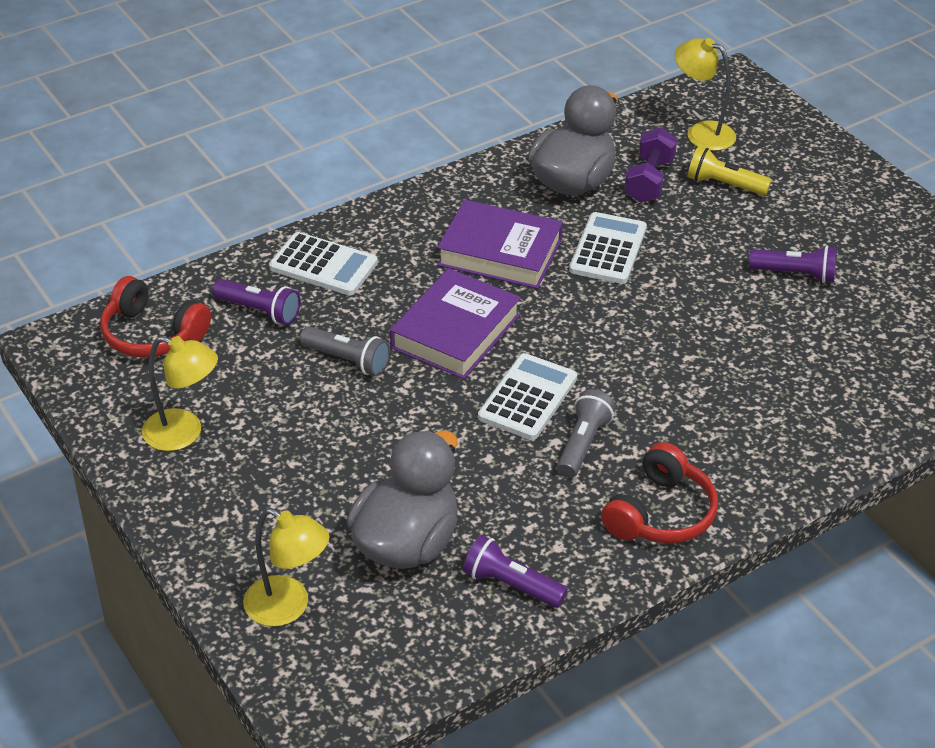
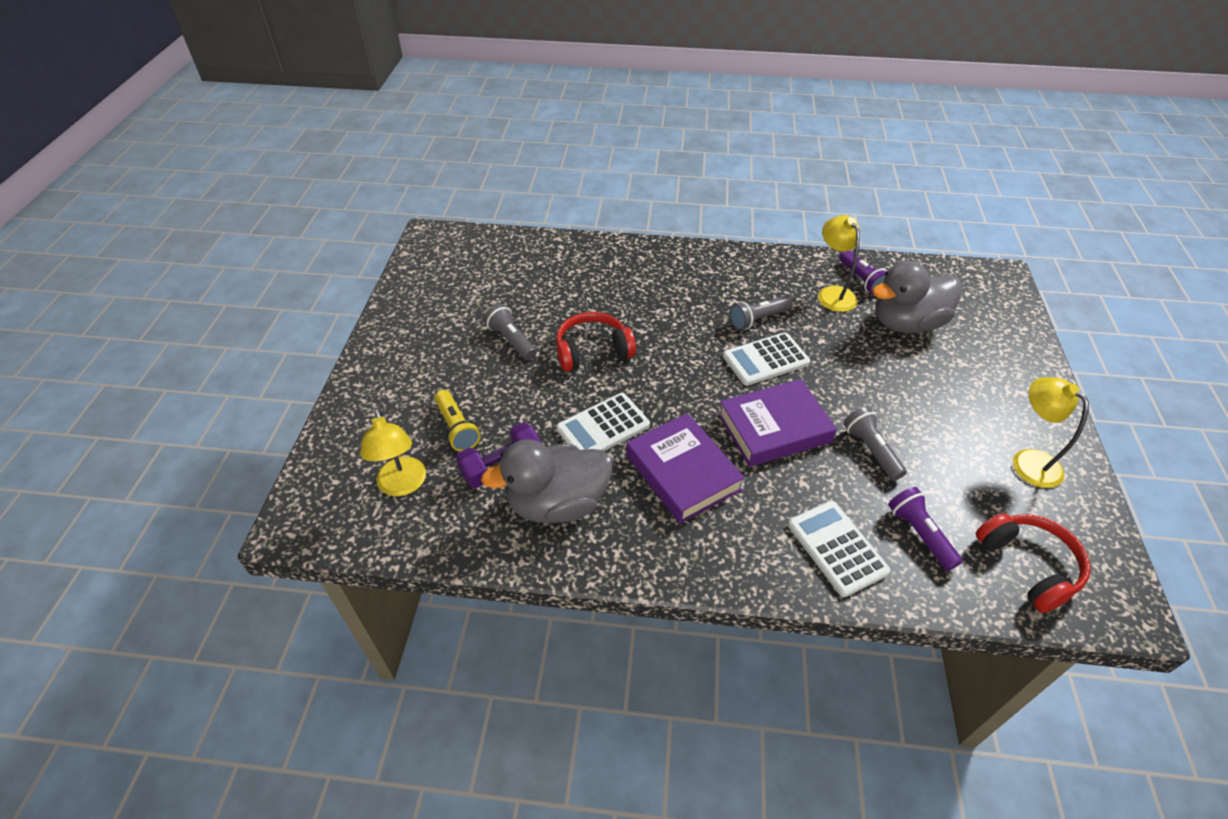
camera: 140 degrees left, 5 degrees up
yellow lamp [243,508,330,627] -> yellow lamp moved to [818,215,860,312]
red headphones [601,442,718,544] -> red headphones moved to [556,312,636,372]
purple flashlight [749,246,837,283] -> grey flashlight [484,304,537,360]

